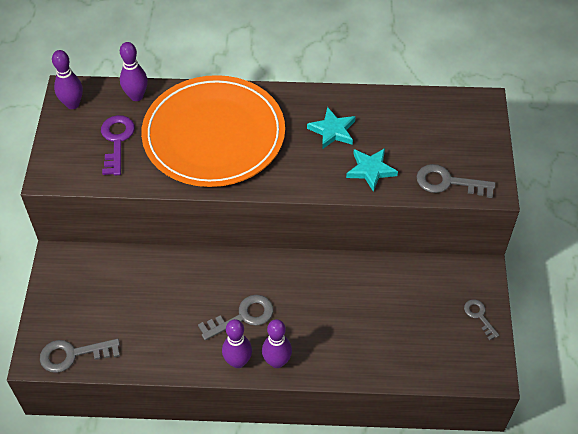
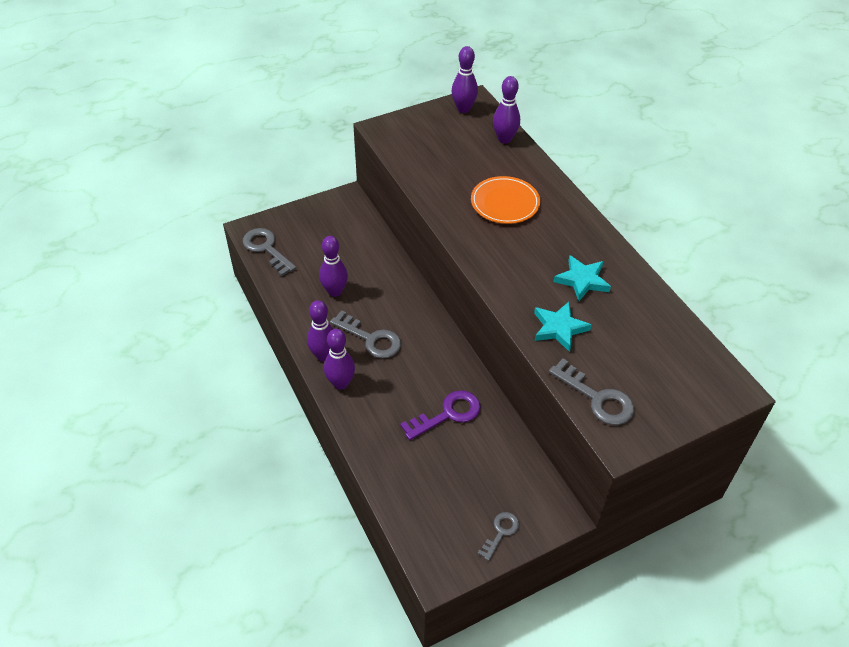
camera: 60 degrees right, 5 degrees down
purple key [101,115,135,175] -> purple key moved to [400,390,481,440]
orange plate [141,75,285,187] -> orange plate [471,176,540,224], size x0.47
grey key [417,164,495,198] -> grey key turned 150 degrees clockwise [549,358,634,425]
none -> purple bowling pin [319,236,348,297]

